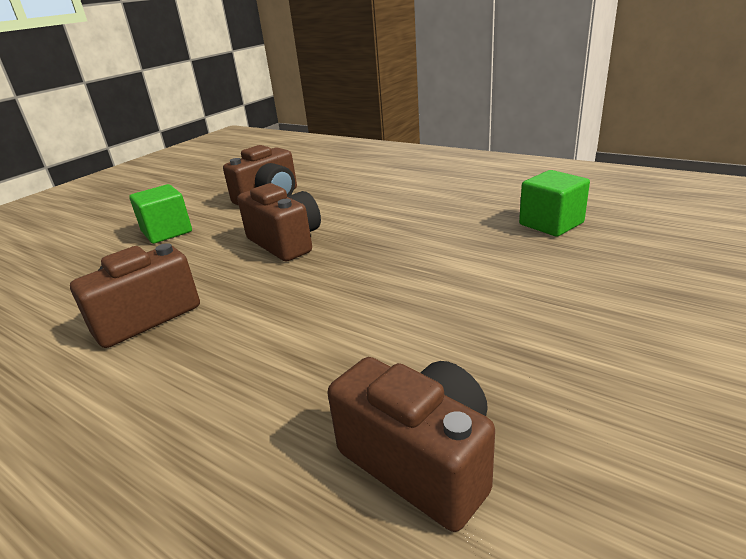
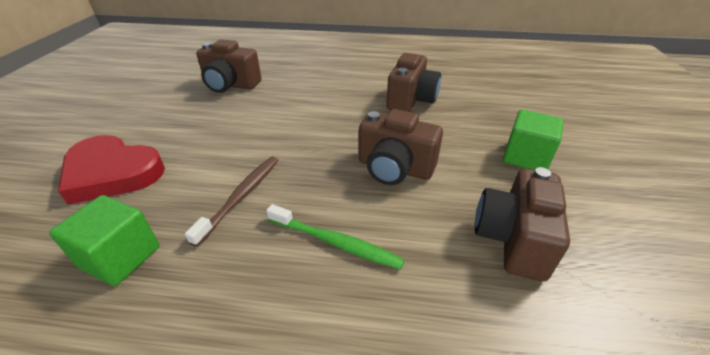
camera: 150 degrees right, 10 degrees up
none -> red heart [58,135,165,205]
none -> brown toothbrush [185,157,278,247]
none -> green toothbrush [266,204,405,270]

